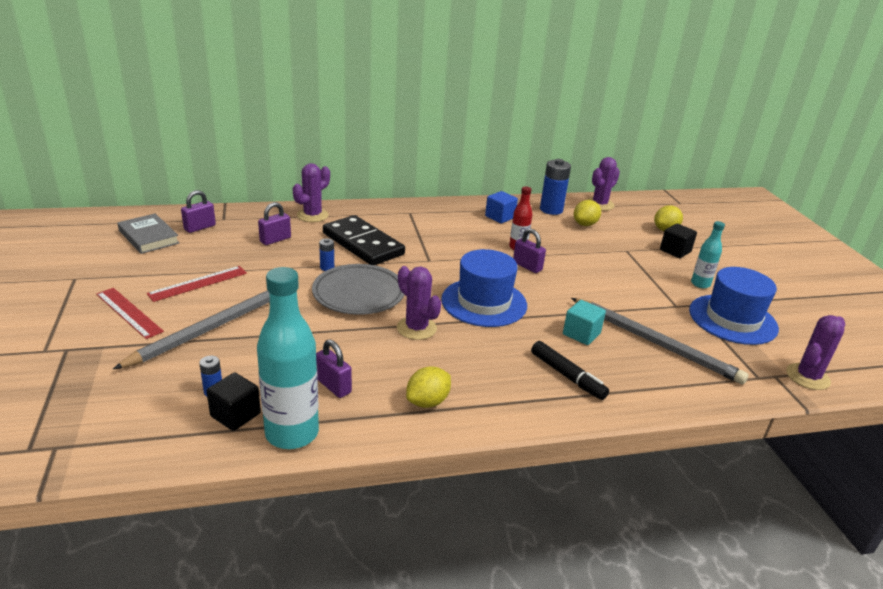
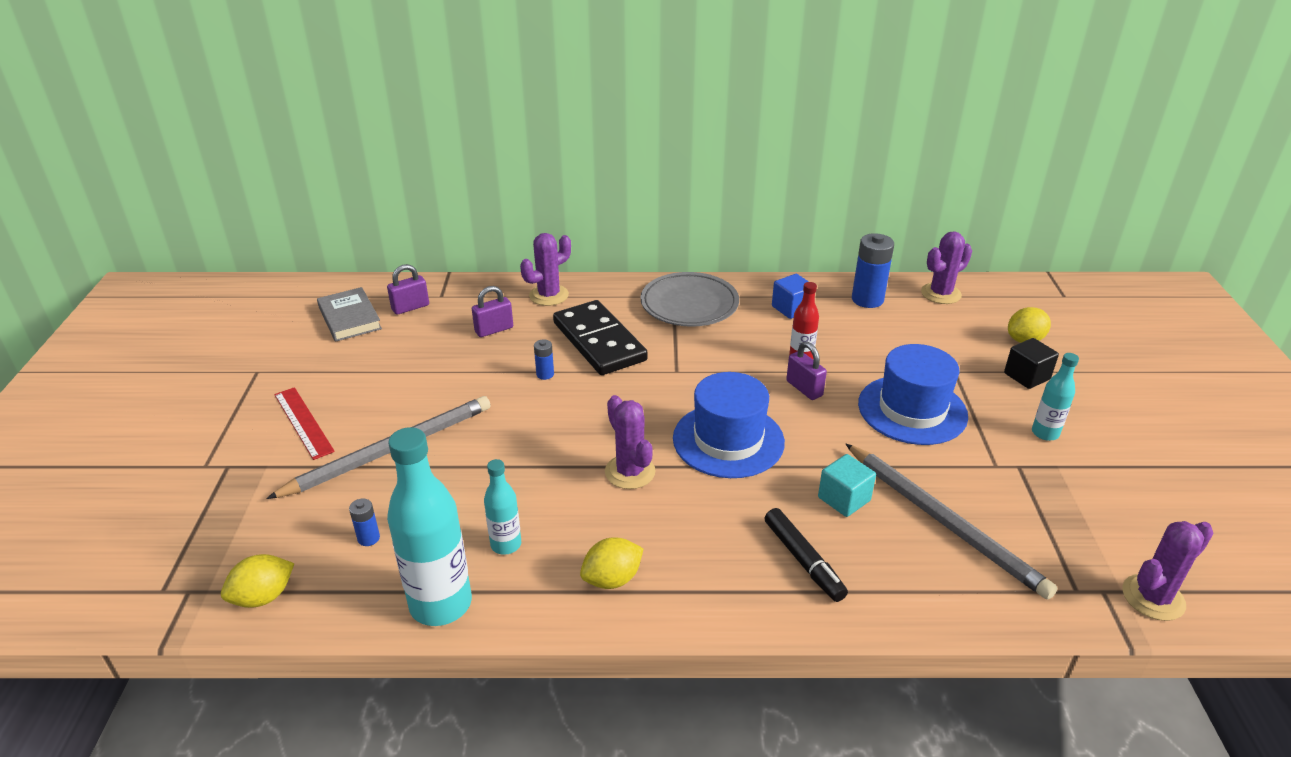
camera: 15 degrees right, 5 degrees up
red ruler [147,266,247,302] -> none
black cube [207,372,261,431] -> none
grey plate [312,264,404,315] -> grey plate moved to [640,272,739,327]
purple padlock [316,339,352,398] -> turquoise bottle [484,459,521,555]
yellow lemon [574,200,601,226] -> yellow lemon moved to [221,554,295,608]
blue hat [689,267,779,345] -> blue hat moved to [858,344,968,445]

